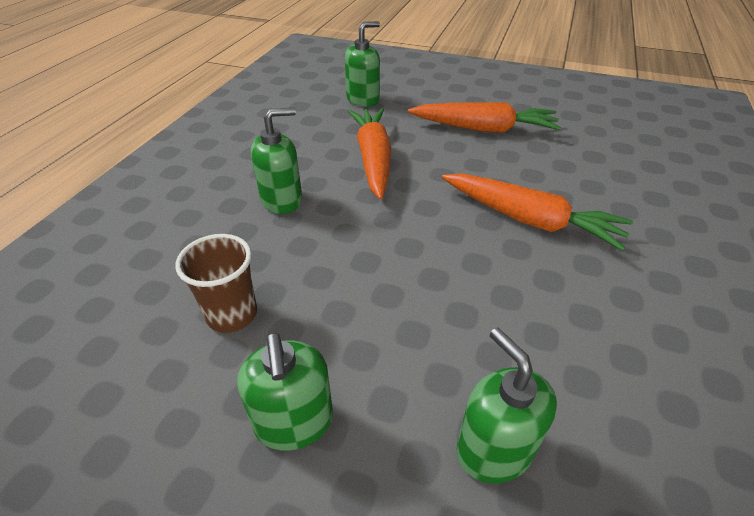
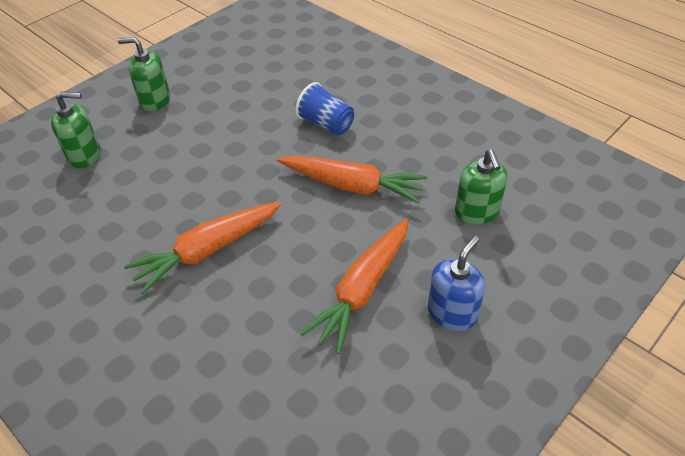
camera: 115 degrees right, 5 degrees up
brown cup [176,234,257,333] -> none
green soap dispenser [251,107,302,214] -> blue cup [295,82,354,135]
none -> blue soap dispenser [428,236,485,331]

